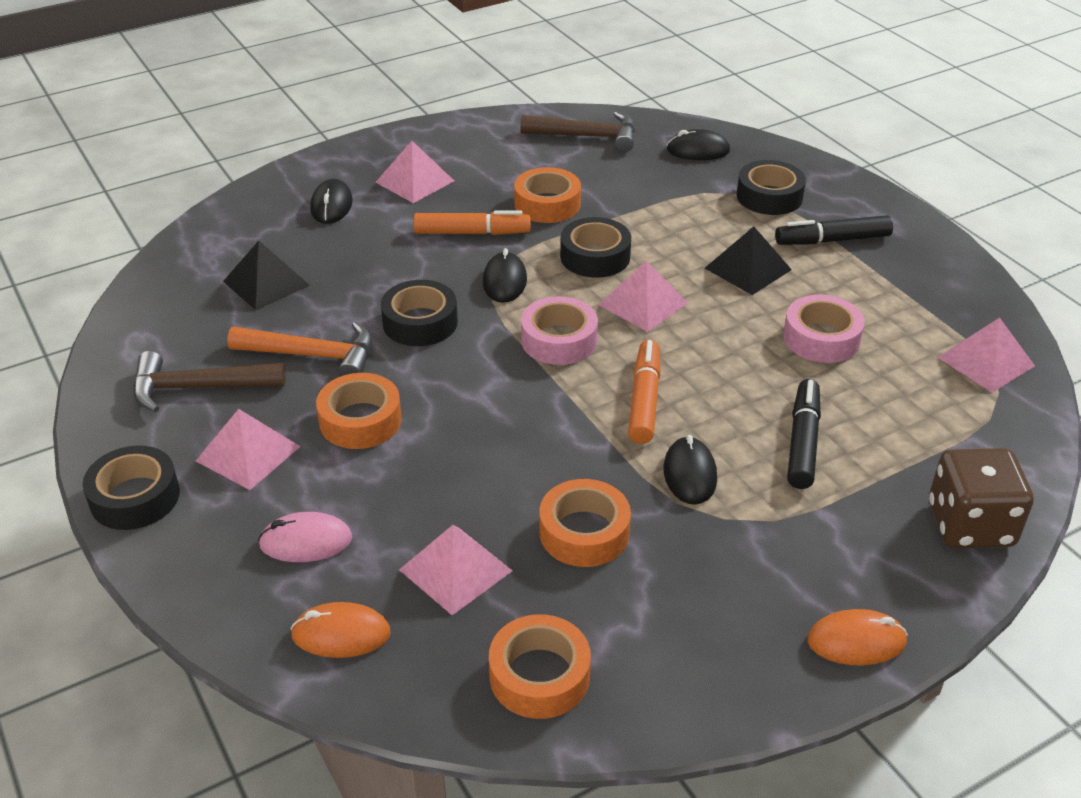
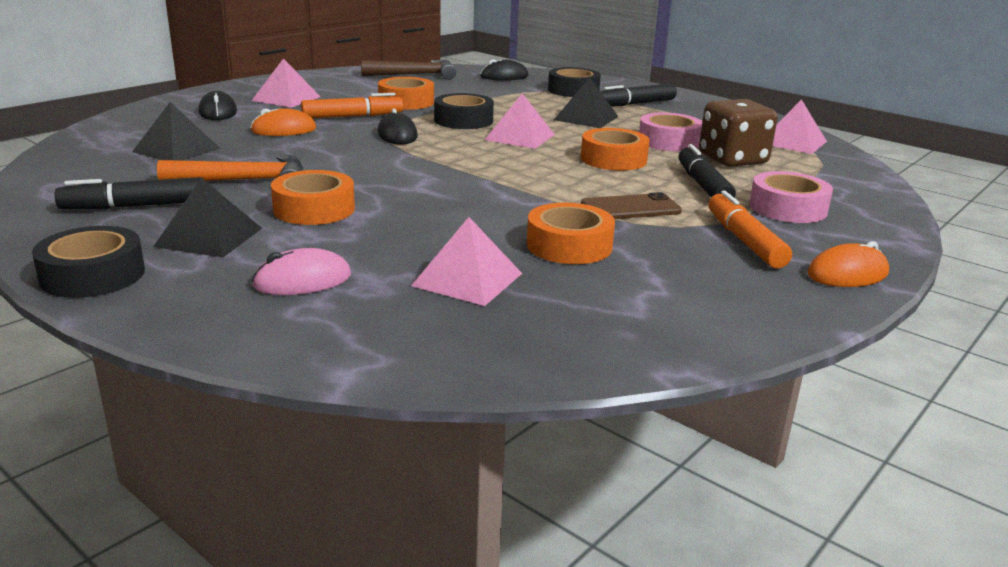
camera: 20 degrees left, 15 degrees down
brown hammer [133,351,285,412] -> black marker [55,177,203,209]
pink pyramid [196,409,301,490] -> black pyramid [153,178,262,258]
orange mouse [290,602,391,658] -> orange mouse moved to [250,108,316,136]
black tape [381,280,458,346] -> none
orange tape [489,614,591,719] -> orange tape moved to [581,128,650,171]
pink tape [521,296,598,365] -> pink tape moved to [749,171,833,223]
orange marker [628,340,661,444] -> orange marker moved to [708,190,792,268]
black mouse [663,435,717,505] -> brown phone [581,192,682,219]
brown dice [929,448,1034,549] -> brown dice moved to [699,99,778,167]

